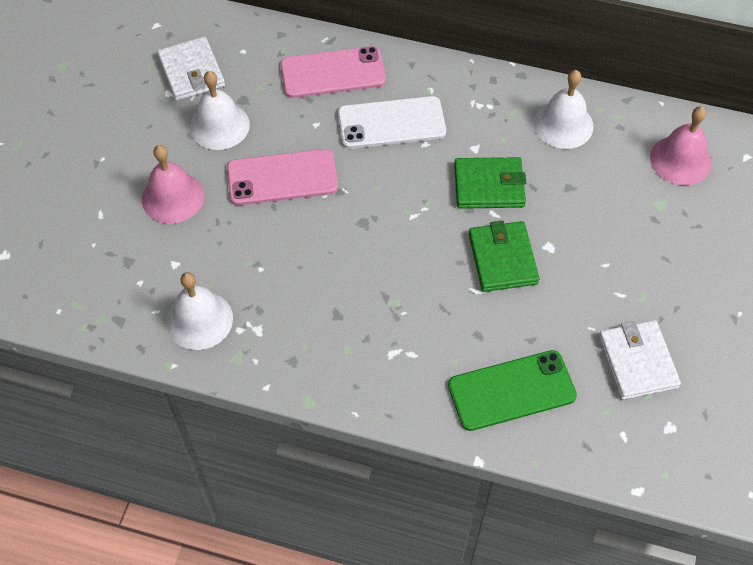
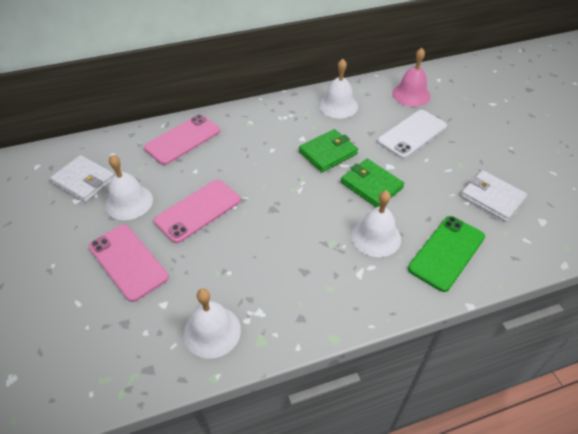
camera: 35 degrees left, 10 degrees down
pink bell [142,145,204,224] -> pink phone [89,224,169,302]
white phone [338,96,446,149] -> white phone moved to [378,110,447,159]
none -> white bell [351,191,401,257]

